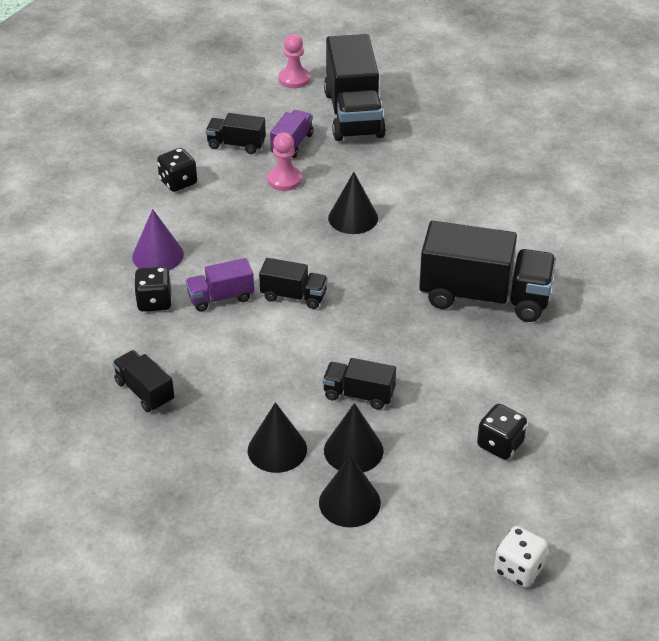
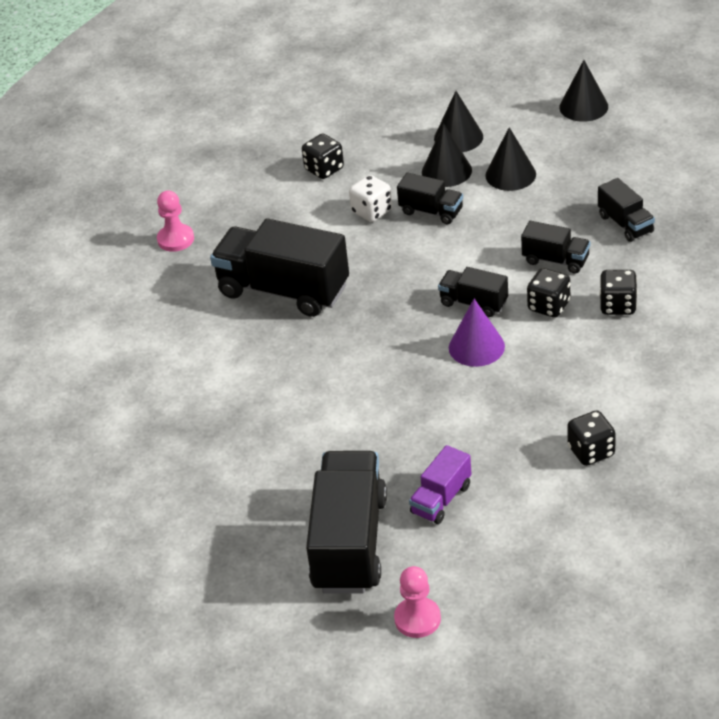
camera: 165 degrees left, 0 degrees up
purple cone [132,209,184,270] -> purple cone moved to [449,299,505,367]
purple truck [186,258,254,312] -> black dice [527,268,570,318]
black truck [206,113,266,154] -> black truck moved to [521,221,590,274]
pink pawn [267,133,302,191] -> pink pawn moved to [157,191,194,252]
black cone [328,172,378,234] -> black cone moved to [559,60,608,122]
white dice [494,526,548,588] -> white dice moved to [349,175,392,222]

